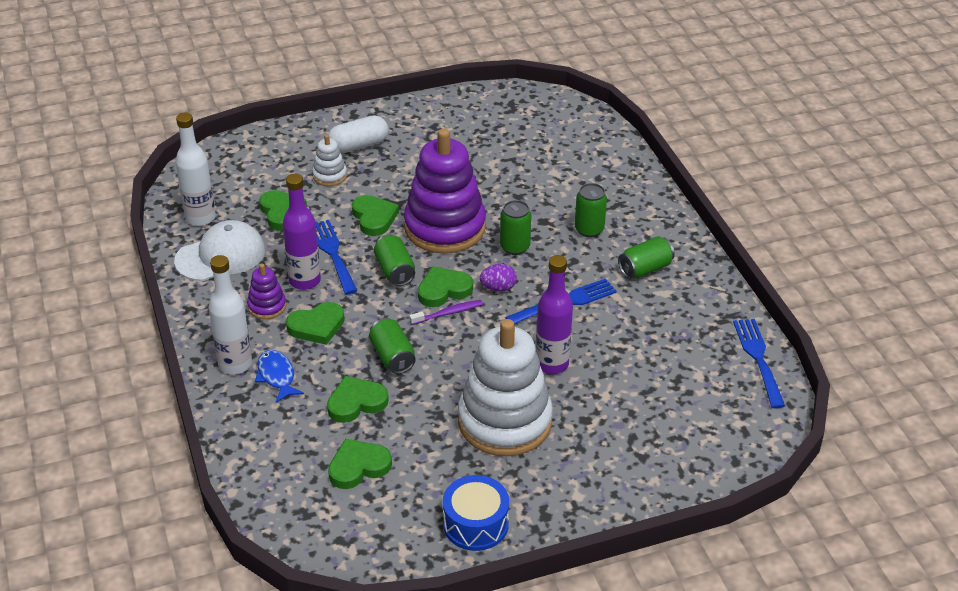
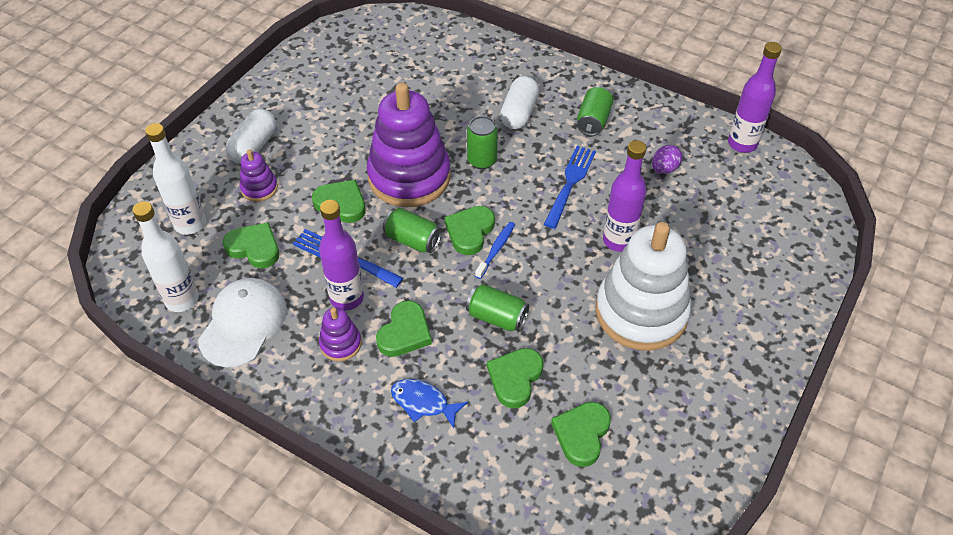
camera: 40 degrees left, 10 degrees up
white bottle [209,255,252,374] -> white bottle moved to [145,123,206,235]
white stacking toy [312,134,347,186] -> purple stacking toy [240,149,278,202]
purple toothbrush [409,300,483,325] -> blue toothbrush [475,222,515,279]
blue drum [443,475,509,551] -> none
purple egg [480,264,517,292] -> purple egg moved to [652,145,682,174]
green can [575,183,607,237] -> white capsule [500,76,539,129]
blue fork [733,319,785,408] -> purple bottle [728,42,782,153]

